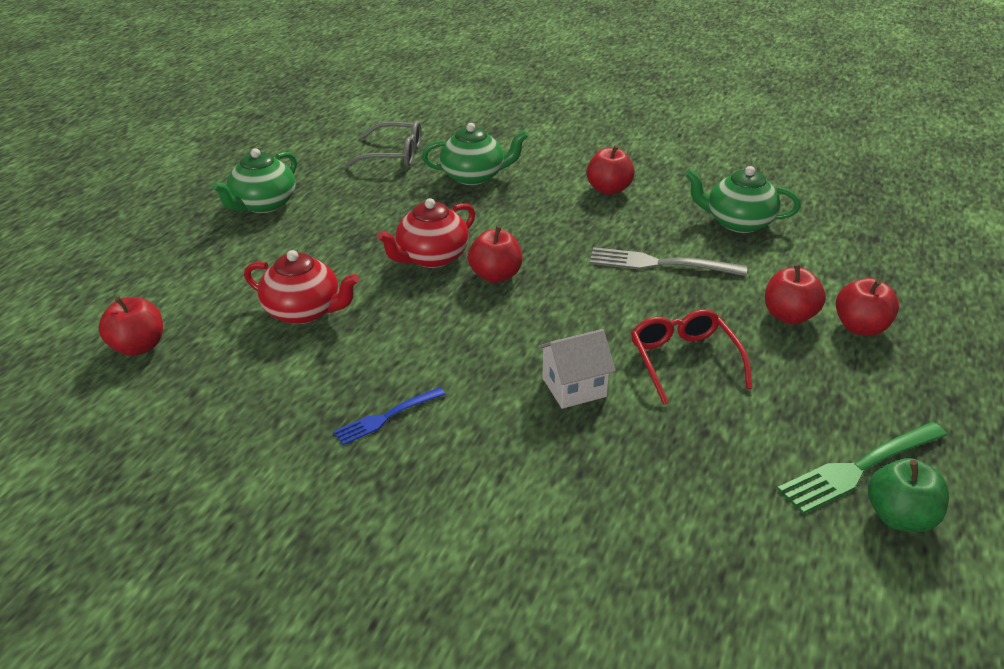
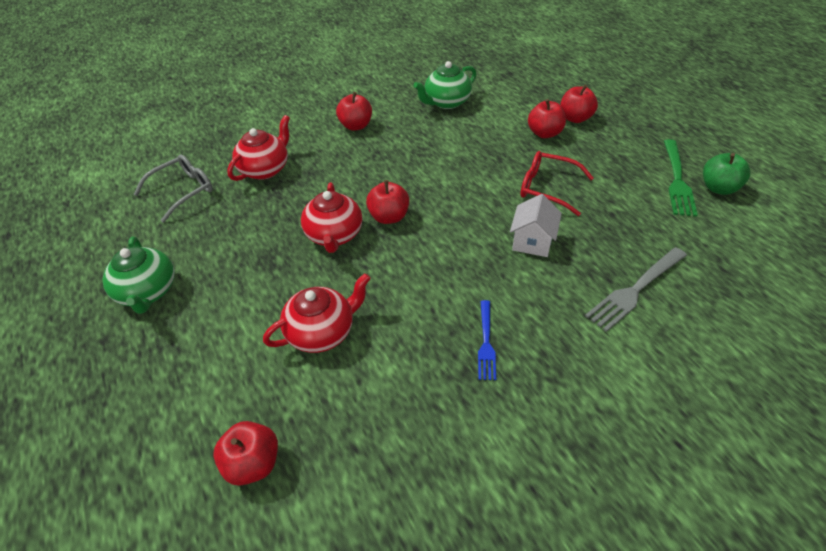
camera: 50 degrees left, 10 degrees up
green teapot [422,123,528,185] -> red teapot [227,115,290,181]
grey fork [590,247,747,276] -> grey fork moved to [585,247,687,332]

